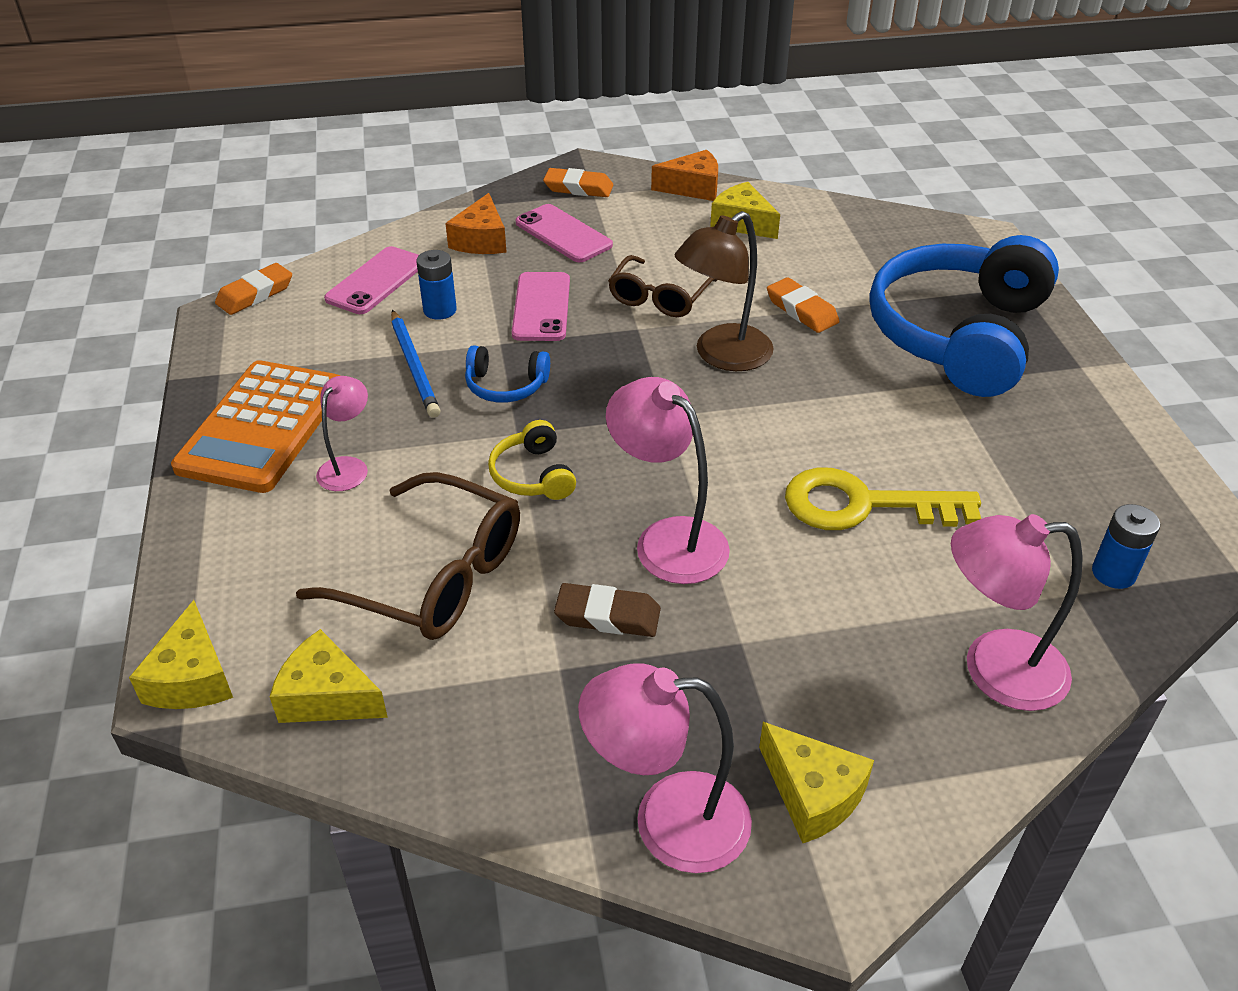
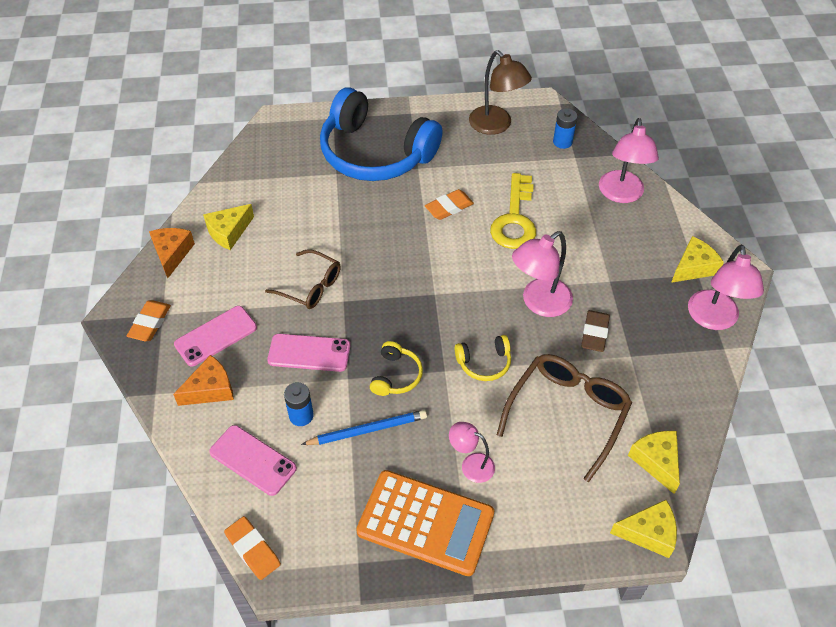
camera: 85 degrees left, 10 degrees up
yellow cheese [270,629,388,723] -> yellow cheese turned 135 degrees clockwise [628,431,680,494]
orange cheese [445,193,507,254] -> orange cheese turned 45 degrees counterclockwise [173,355,234,406]
blue headphones [465,345,550,403] -> yellow headphones [370,341,423,396]
brown lamp [675,211,774,371] -> brown lamp moved to [469,50,532,135]
orange eraser [767,277,840,333] -> orange eraser moved to [425,189,474,220]

